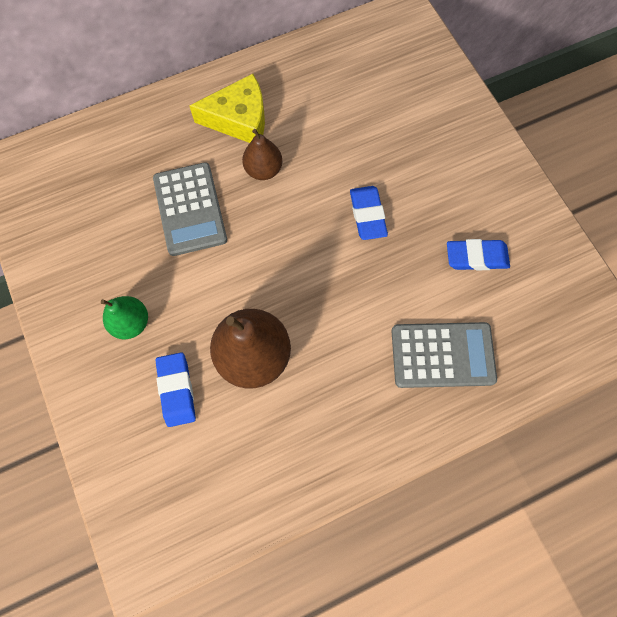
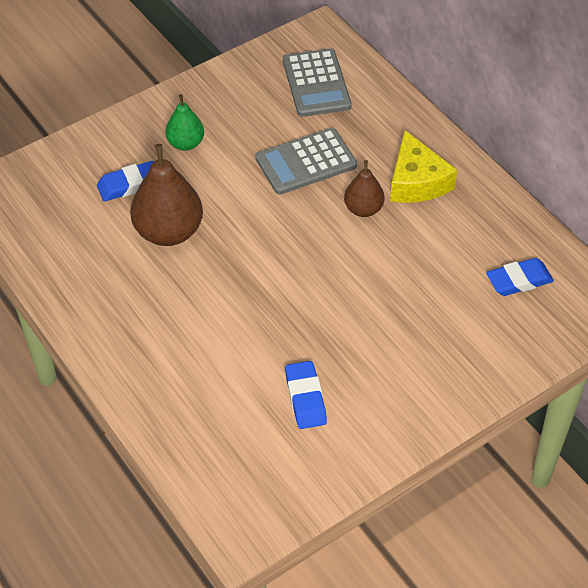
camera: 80 degrees right, 20 degrees down
blue eraser [350,186,388,240] -> blue eraser moved to [486,258,554,296]
grey calculator [391,322,497,388] -> grey calculator moved to [283,49,352,117]

